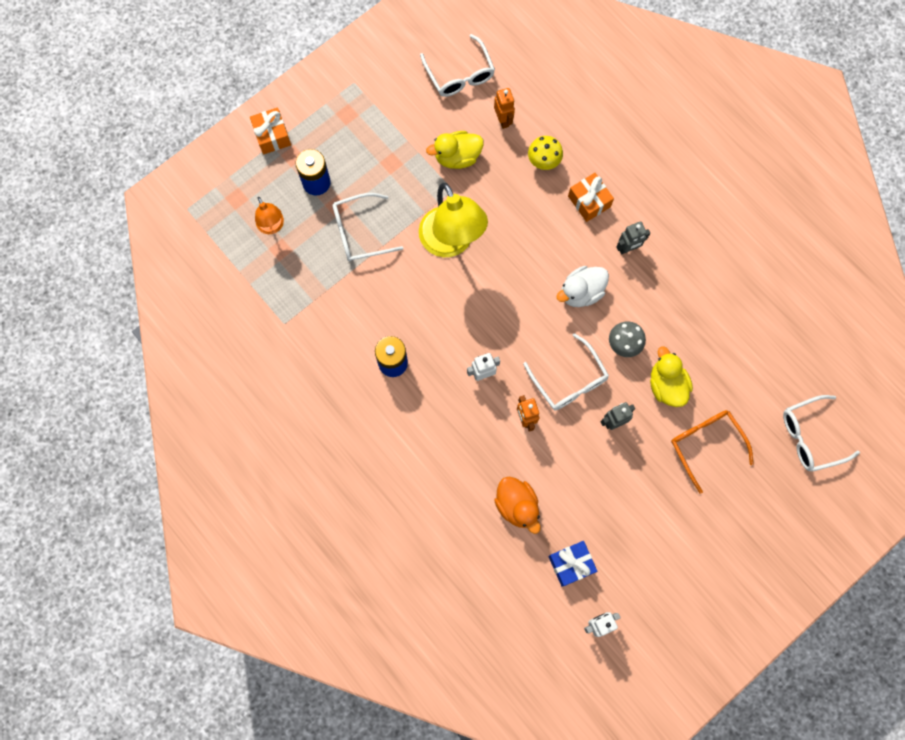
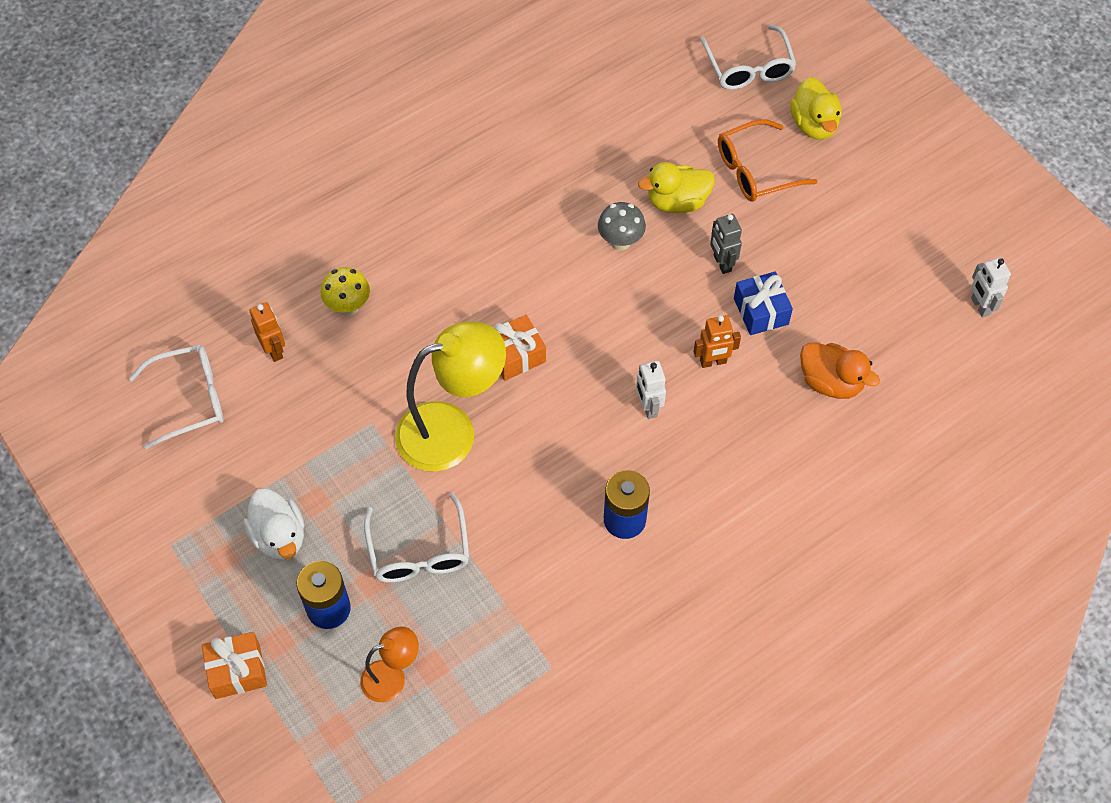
camera: 85 degrees left, 15 degrees down
yellow duck [426,131,483,169] -> yellow duck moved to [790,77,842,140]
orange robot [494,88,515,129] -> orange robot turned 75 degrees clockwise [250,302,285,362]
orange duck [494,476,541,534] -> orange duck turned 60 degrees clockwise [800,342,880,399]
white glasses [523,333,609,411] -> none
blue gift [548,541,597,586] -> blue gift moved to [734,272,793,335]
white duck [556,266,609,307] -> white duck moved to [243,489,304,560]
orange gift [568,173,614,222] -> orange gift moved to [494,315,546,381]
grey robot [616,221,650,255] -> none

